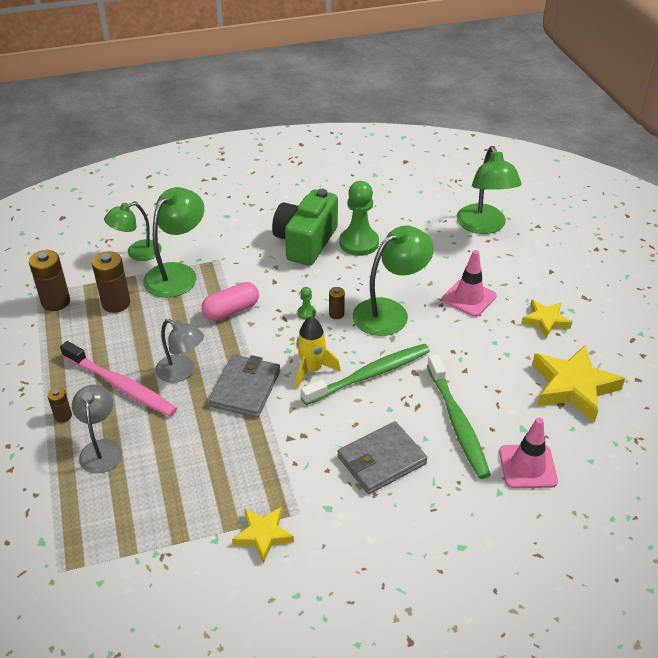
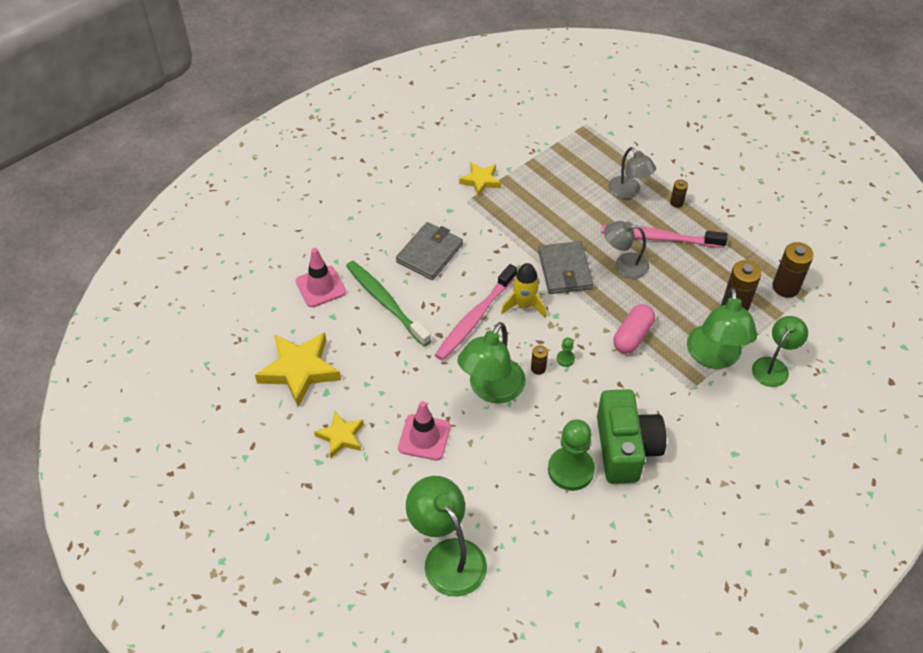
camera: 155 degrees right, 10 degrees up
green toothbrush [301,344,430,405] -> pink toothbrush [435,264,517,361]

